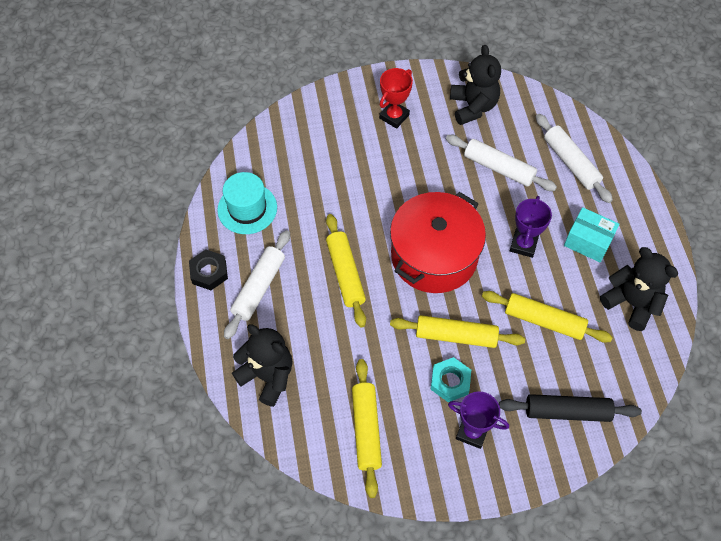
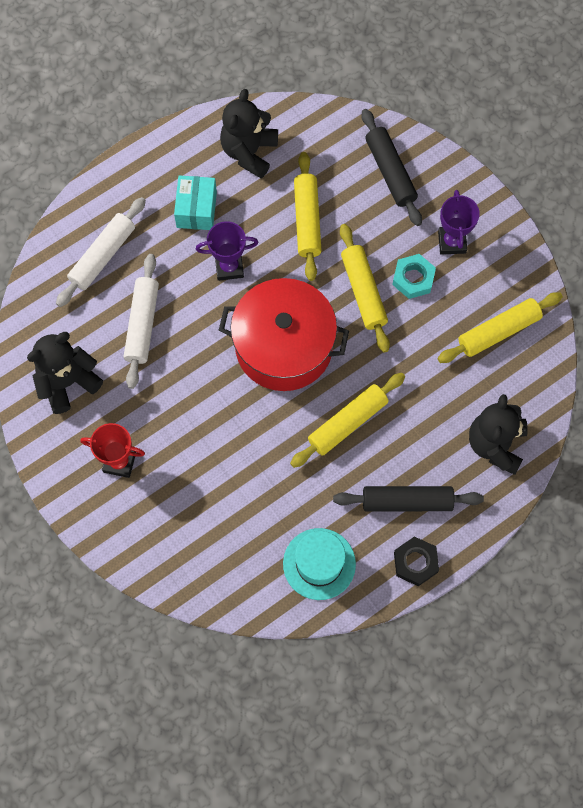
camera: 115 degrees left, 10 degrees up
white rolling pin [224,230,290,339] -> black rolling pin [333,486,484,511]

